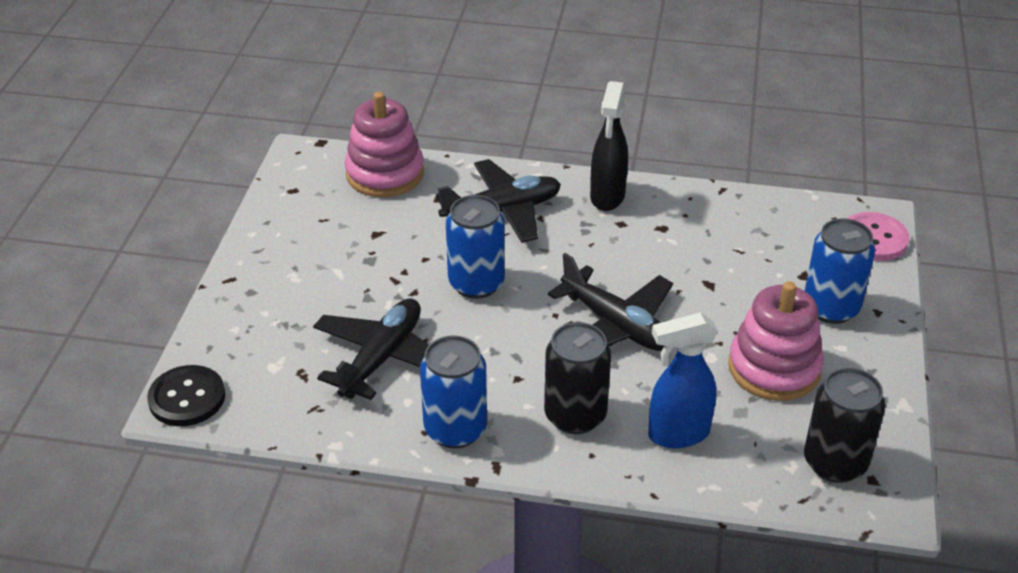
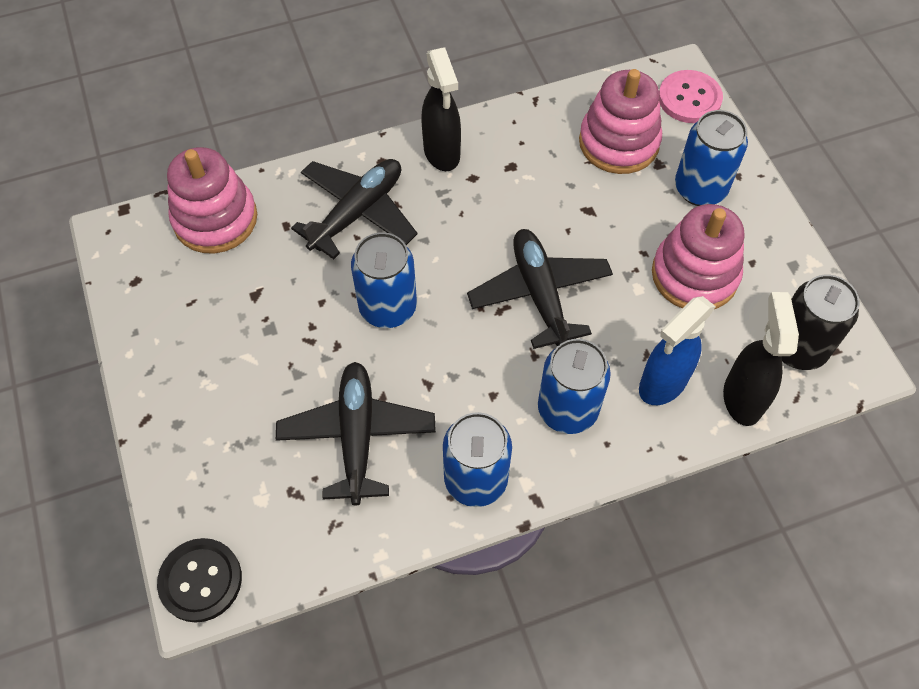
camera: 30 degrees left, 20 degrees up
black can [544,322,611,434] -> blue can [538,339,611,434]
black plane [548,253,673,351] -> black plane turned 120 degrees counterclockwise [467,229,613,349]
none -> pink stacking toy [579,69,662,174]
none -> black spray bottle [723,292,799,426]

